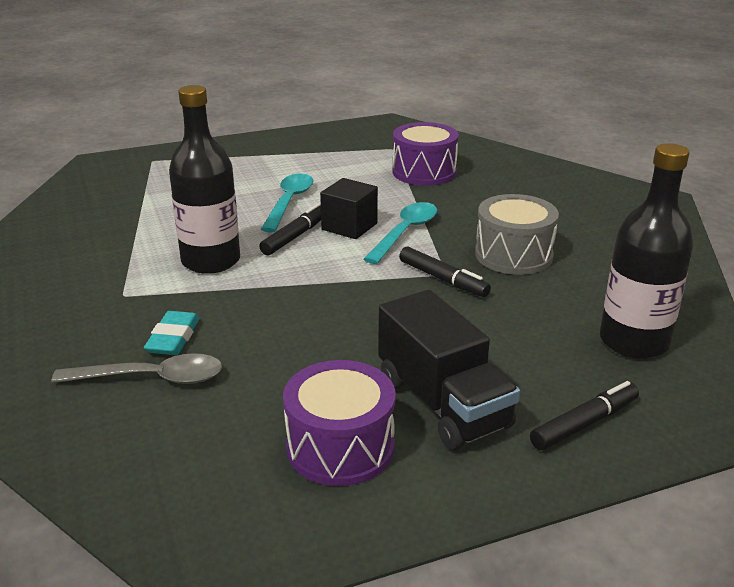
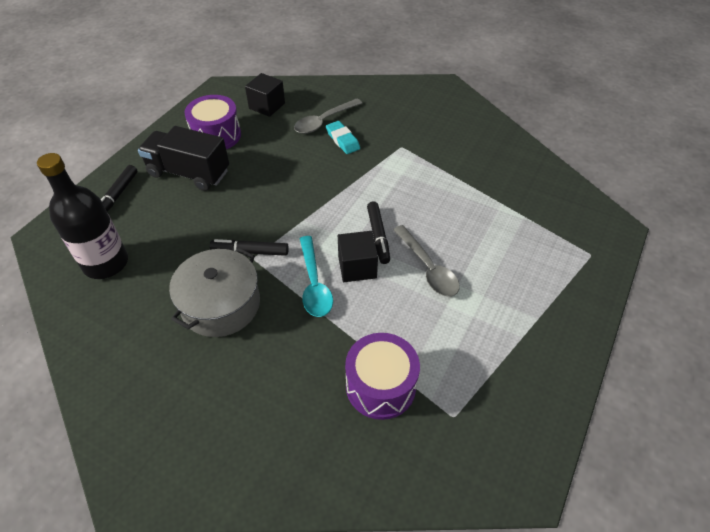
camera: 140 degrees right, 20 degrees up
black bottle [169,85,240,274] -> none
turquoise spoon [261,173,313,232] -> grey spoon [393,225,460,297]
grey drum [475,194,559,275] -> grey pot [169,248,260,337]
none -> black cube [245,73,285,117]

